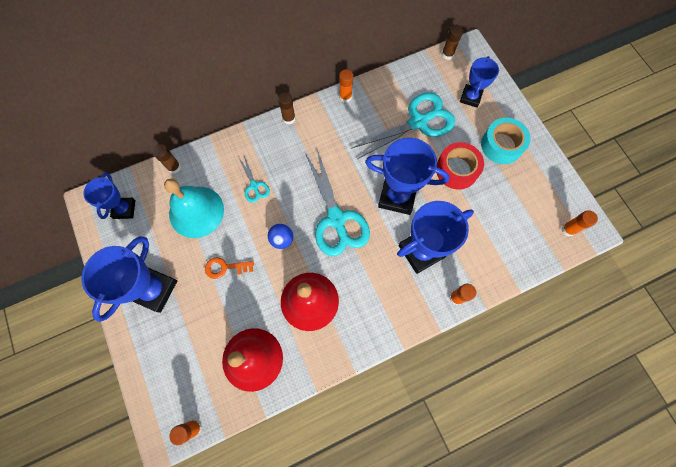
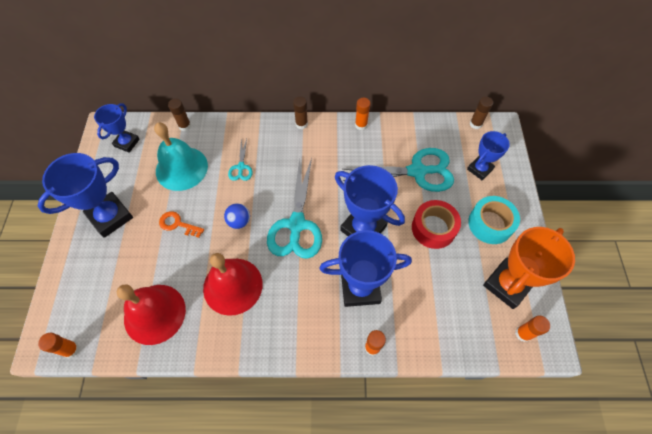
camera: 25 degrees right, 10 degrees down
none -> orange trophy [483,227,575,309]

